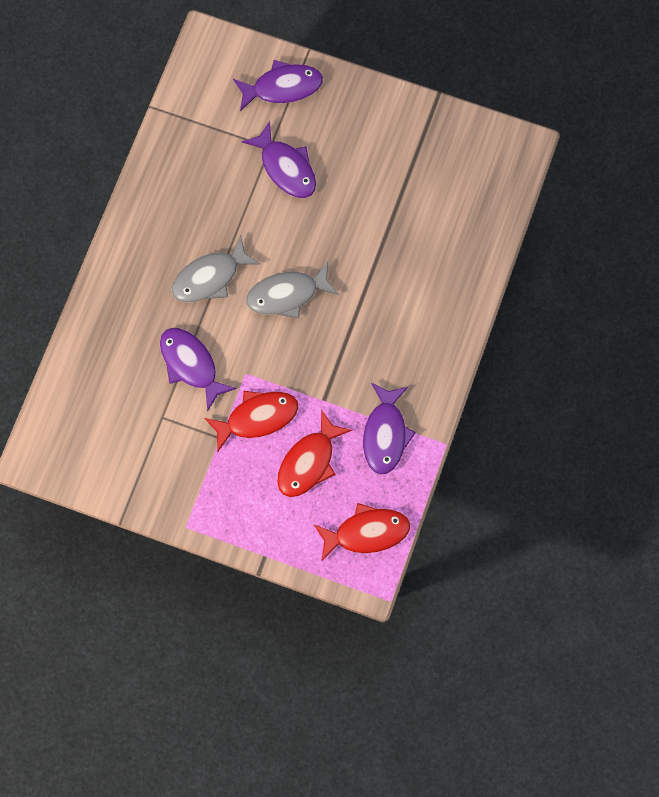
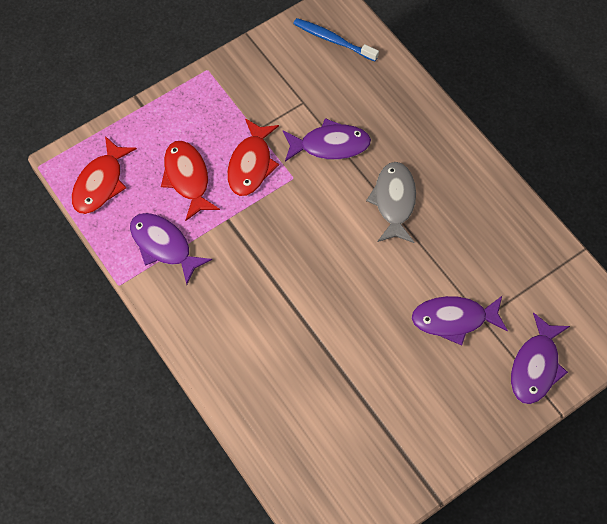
camera: 125 degrees right, 10 degrees down
grey fish [246,262,339,319] -> none
none -> blue toothbrush [293,18,379,62]

